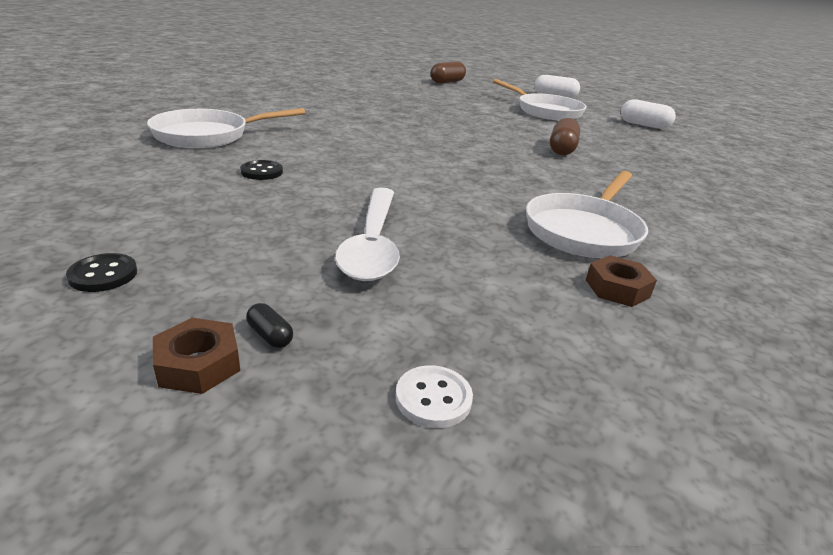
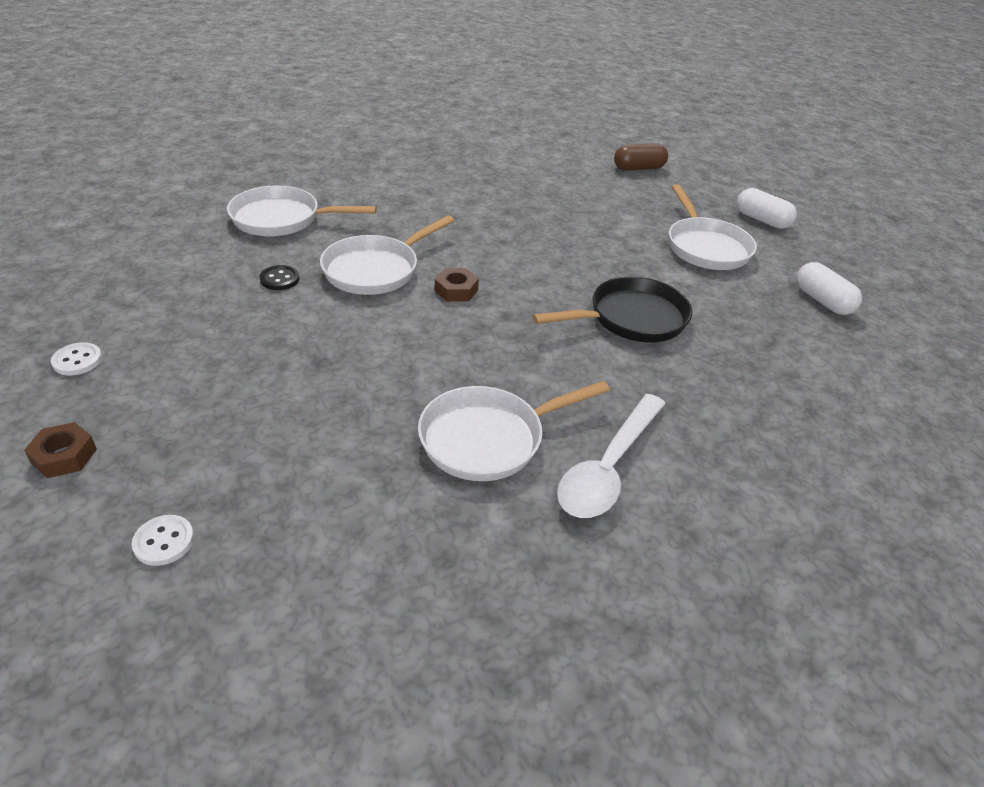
camera: 30 degrees right, 10 degrees up
black button [66,253,137,292] -> white button [51,342,102,375]
black capsule [246,303,293,348] -> none
white spoon [335,188,400,281] -> white spoon moved to [557,394,666,518]
brown capsule [550,118,580,155] -> black pan [533,276,692,343]
brown nut [586,255,657,307] -> brown nut moved to [435,268,479,302]
none -> white pan [320,215,454,295]

